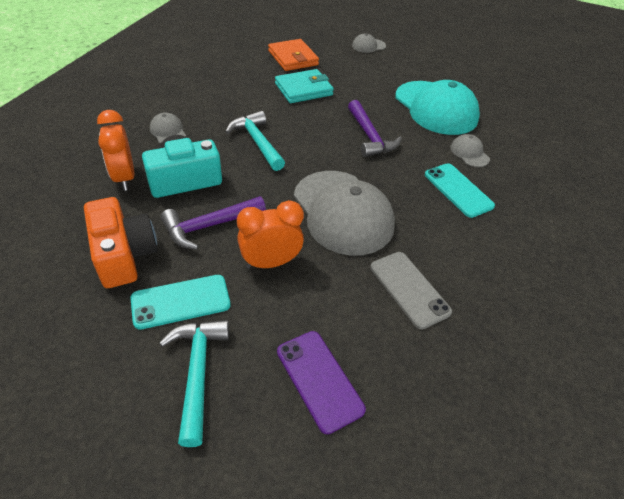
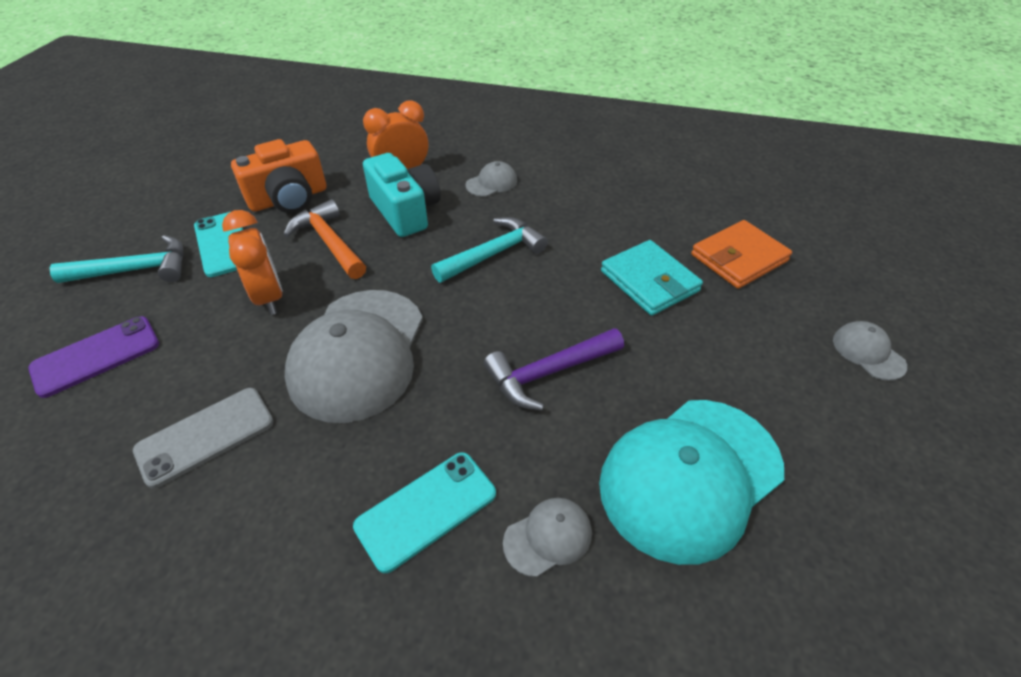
camera: 85 degrees right, 0 degrees up
purple hammer [161,196,266,250] -> orange hammer [284,199,366,279]
grey cap [294,171,395,256] -> grey cap turned 45 degrees counterclockwise [285,290,423,423]

